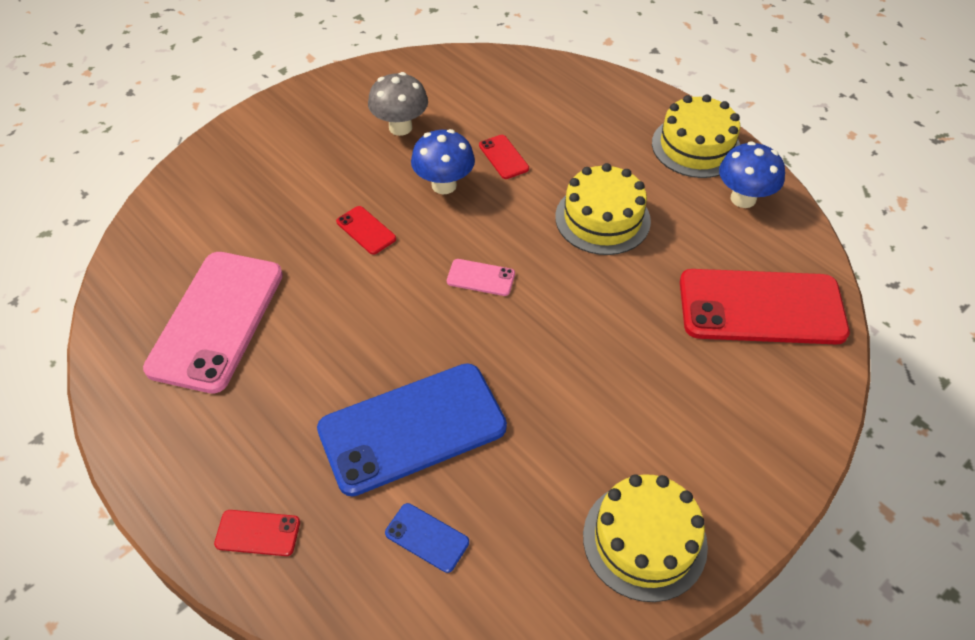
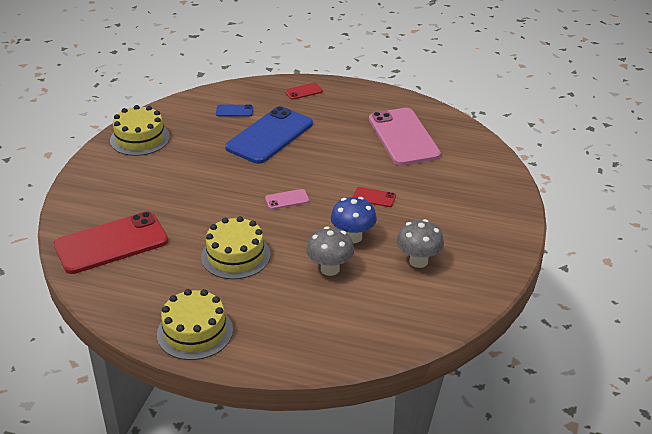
camera: 150 degrees right, 15 degrees down
red phone [479,135,529,179] -> grey mushroom [306,226,354,276]
blue mushroom [719,141,785,208] -> none

